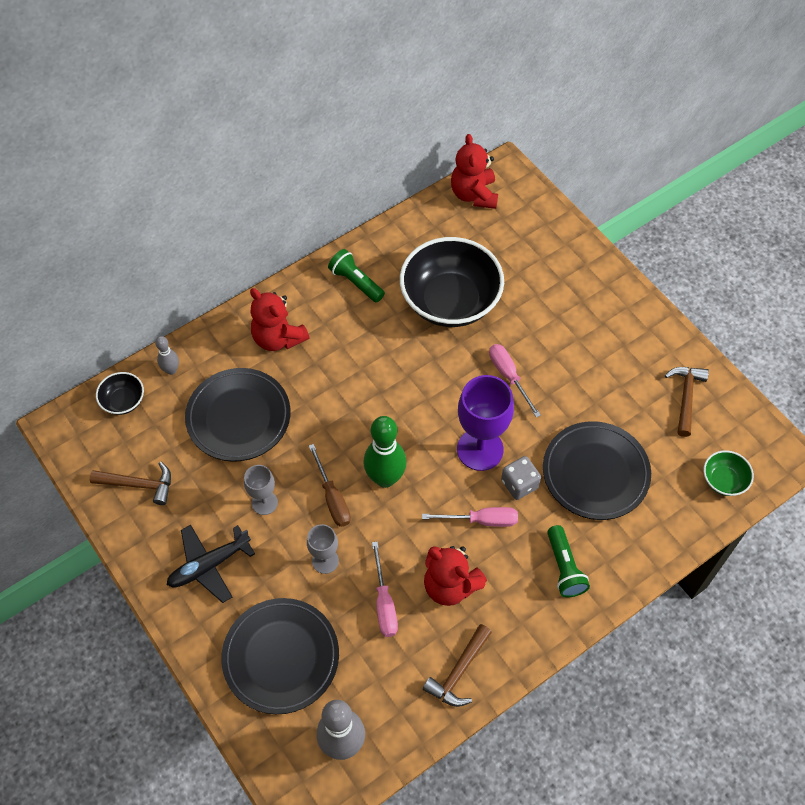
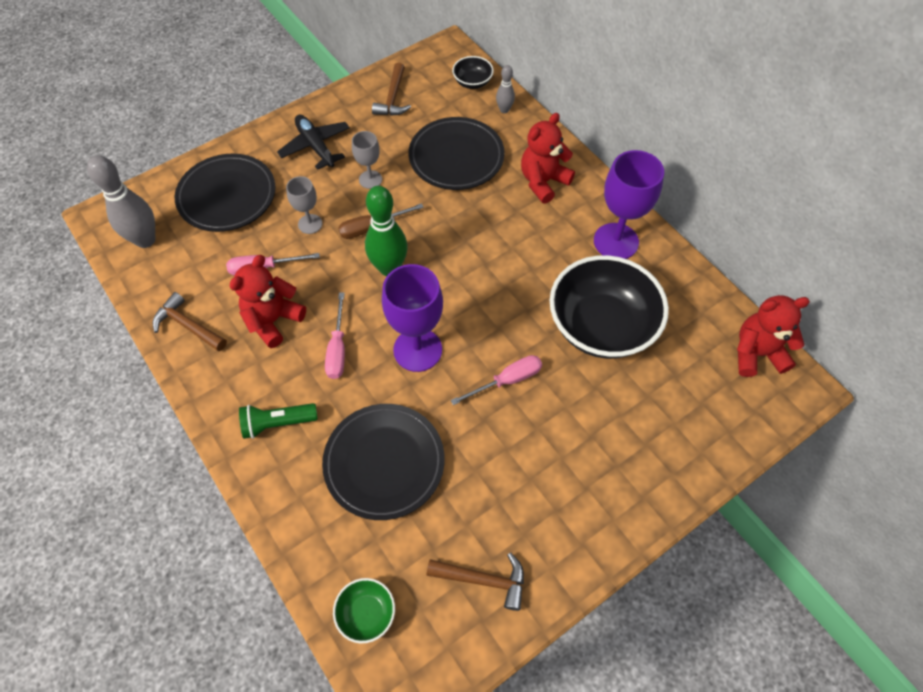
camera: 90 degrees right, 0 degrees up
green flashlight [328,249,385,303] -> purple goblet [594,150,664,259]
grey dice [501,456,541,500] -> none

